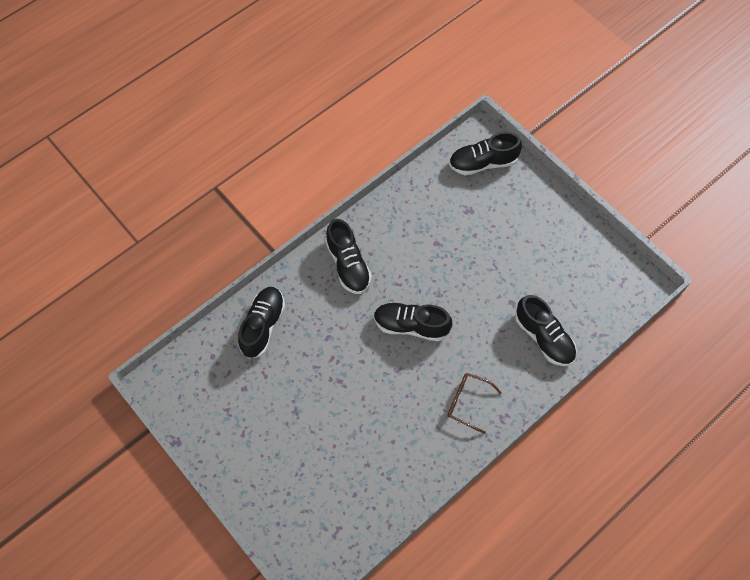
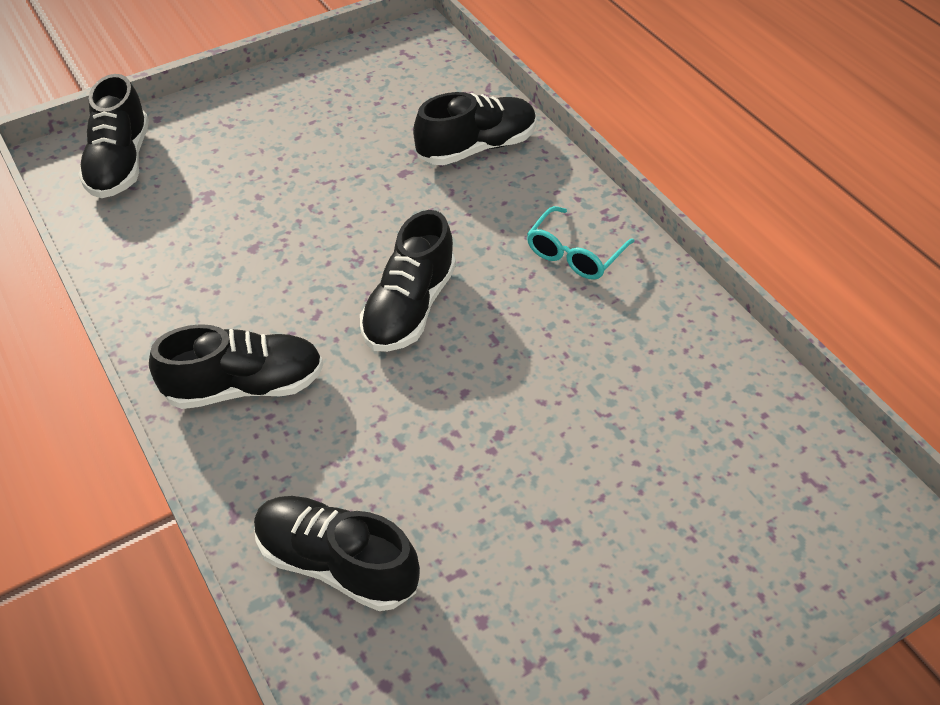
camera: 80 degrees left, 15 degrees down
brown glasses [448,373,502,434] -> turquoise glasses [527,206,635,280]

